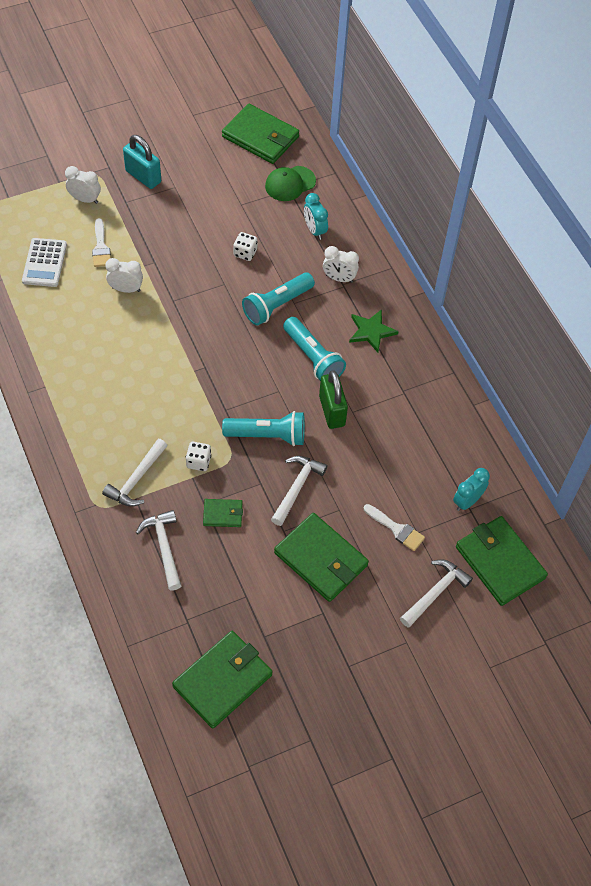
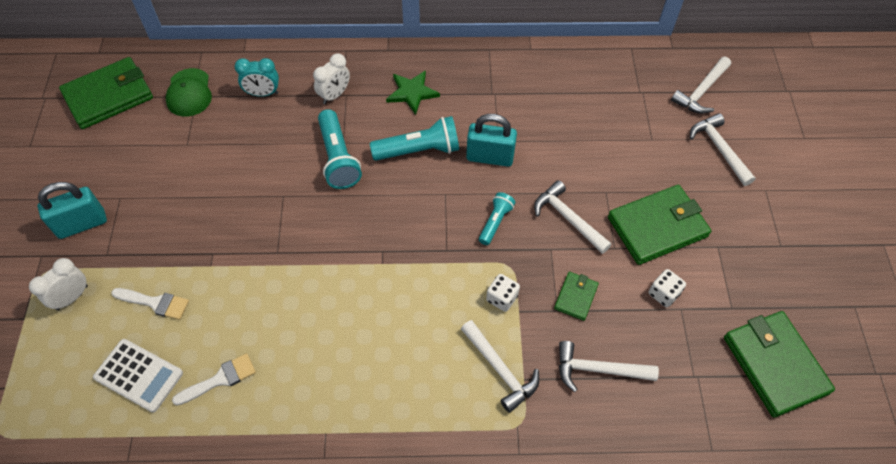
camera: 65 degrees left, 0 degrees up
white clock [105,258,143,293] -> none
turquoise flashlight [222,411,305,446] -> turquoise flashlight [479,192,516,245], size x0.59
white dice [233,232,258,261] -> white dice moved to [649,269,686,307]
green padlock [319,370,348,429] -> turquoise padlock [466,114,517,167]
white brush [364,504,425,551] -> white brush moved to [172,353,256,406]
turquoise clock [453,468,490,511] -> none
green wallet [456,516,548,606] -> white hammer [671,57,731,114]

